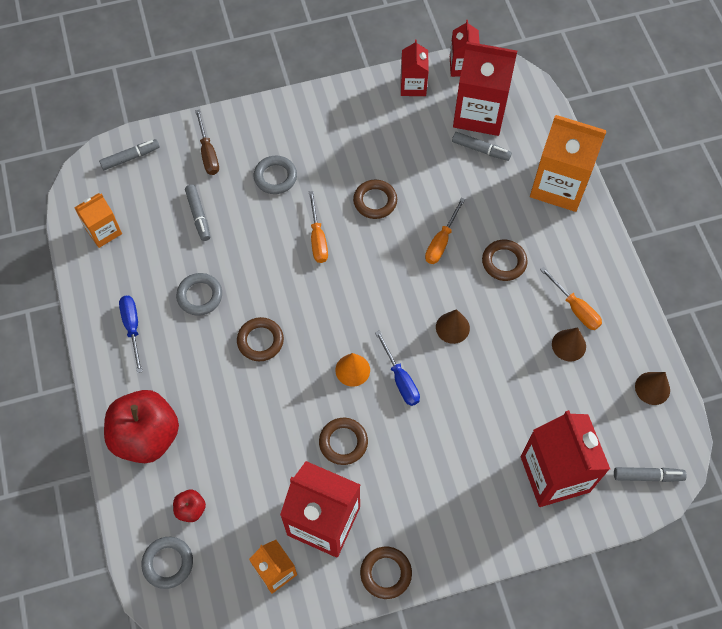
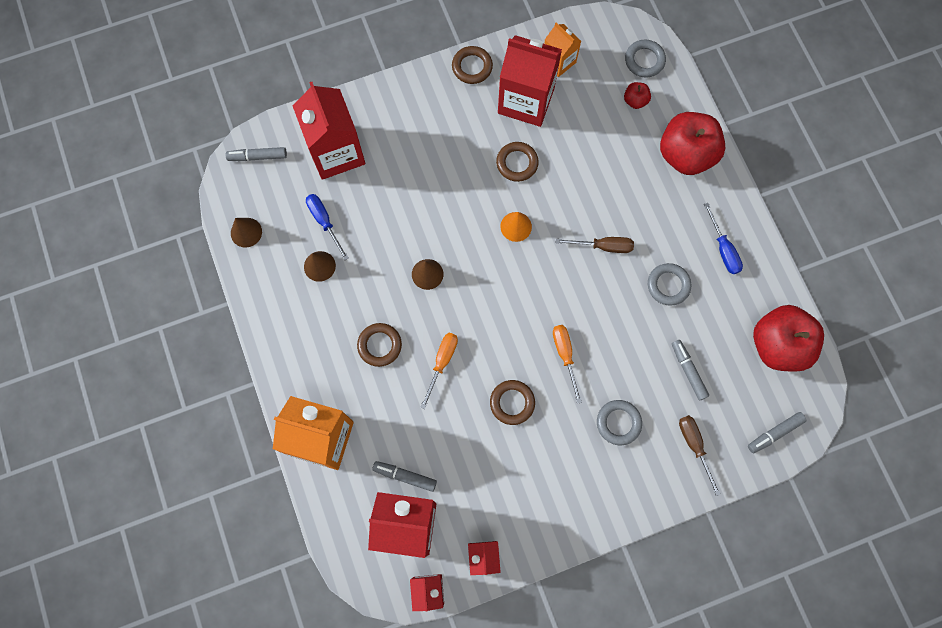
camera: 175 degrees right, 10 degrees up
orange carton [74,193,122,248] -> red apple [753,305,824,372]
brown ring [237,317,284,361] -> brown screwdriver [556,237,634,253]
blue screwdriver [375,331,420,406] -> blue screwdriver moved to [306,194,348,260]
orange screwdriver [540,267,602,330] -> none

